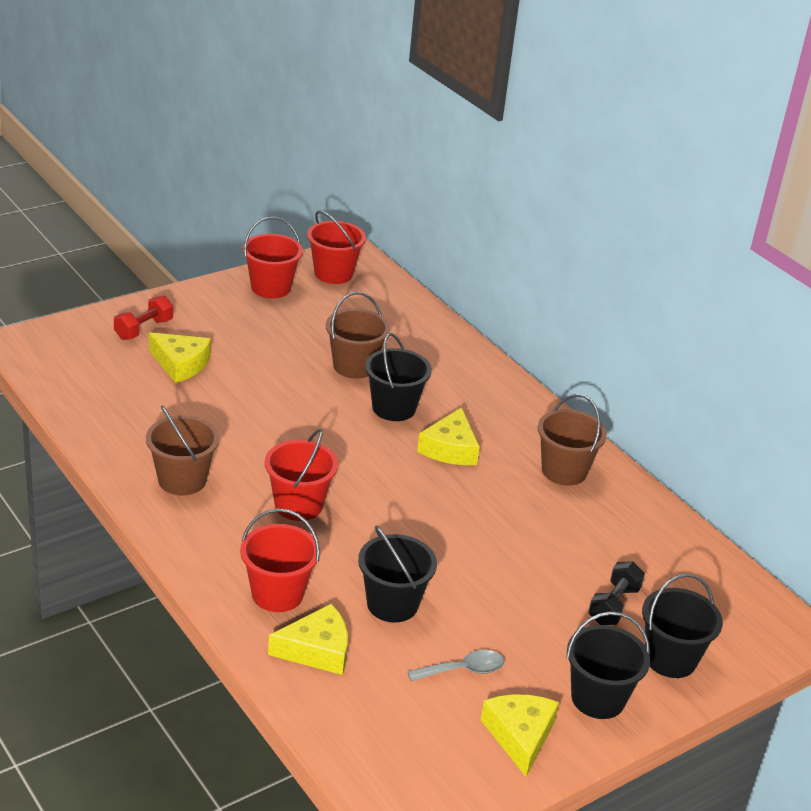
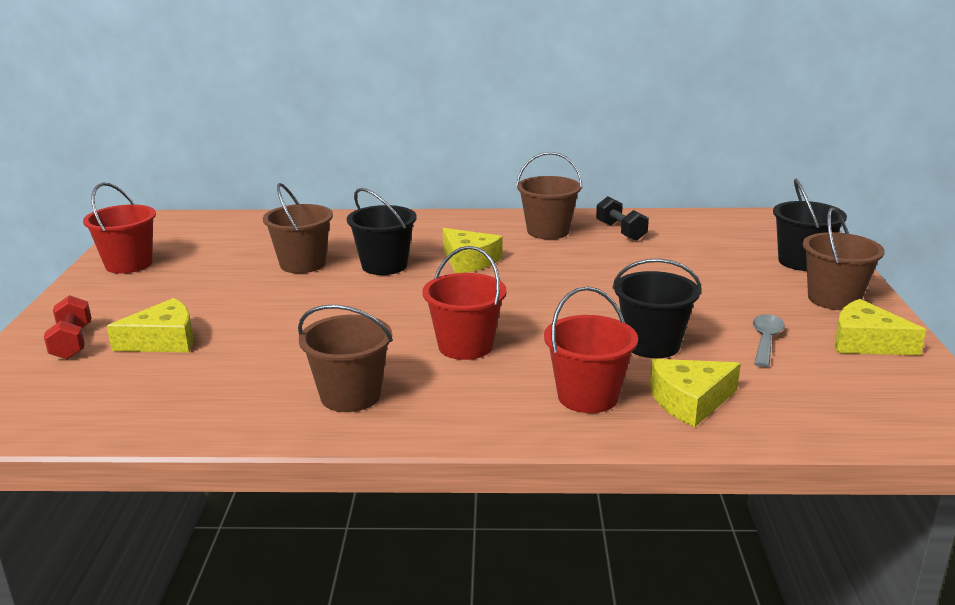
camera: 50 degrees left, 10 degrees down
yellow cheese [268,604,348,675] -> yellow cheese turned 135 degrees counterclockwise [650,359,741,427]
red bucket [307,210,366,284] -> none
black bucket [566,611,650,719] -> brown bucket [803,207,885,310]
black dumbbell [588,561,645,625] -> black dumbbell moved to [596,196,649,241]

